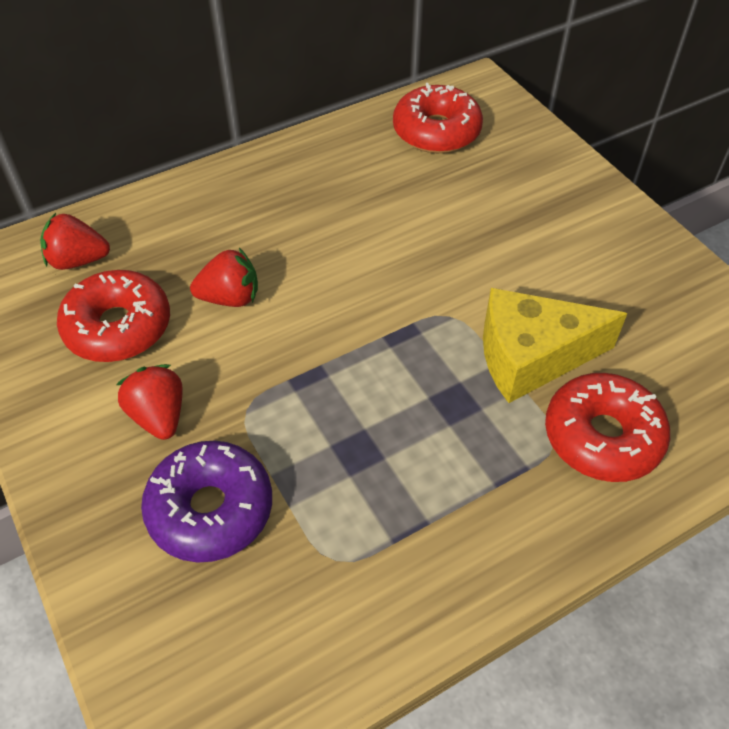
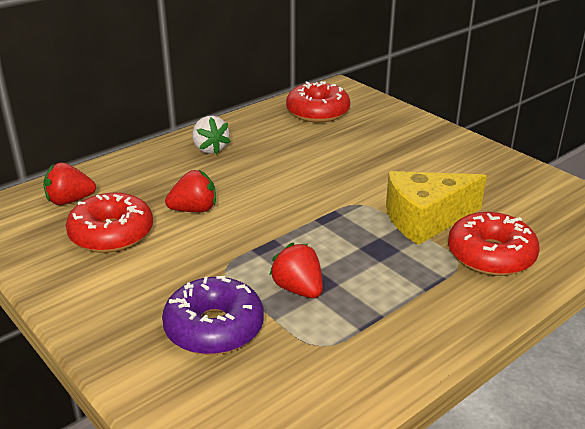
camera: 10 degrees left, 20 degrees down
red strawberry [116,364,183,440] -> red strawberry moved to [269,243,323,298]
none -> white strawberry [192,116,231,155]

